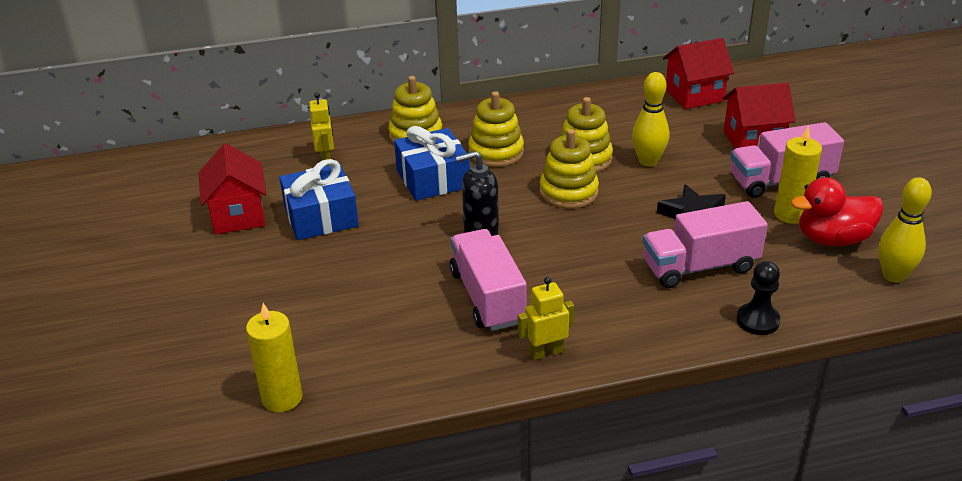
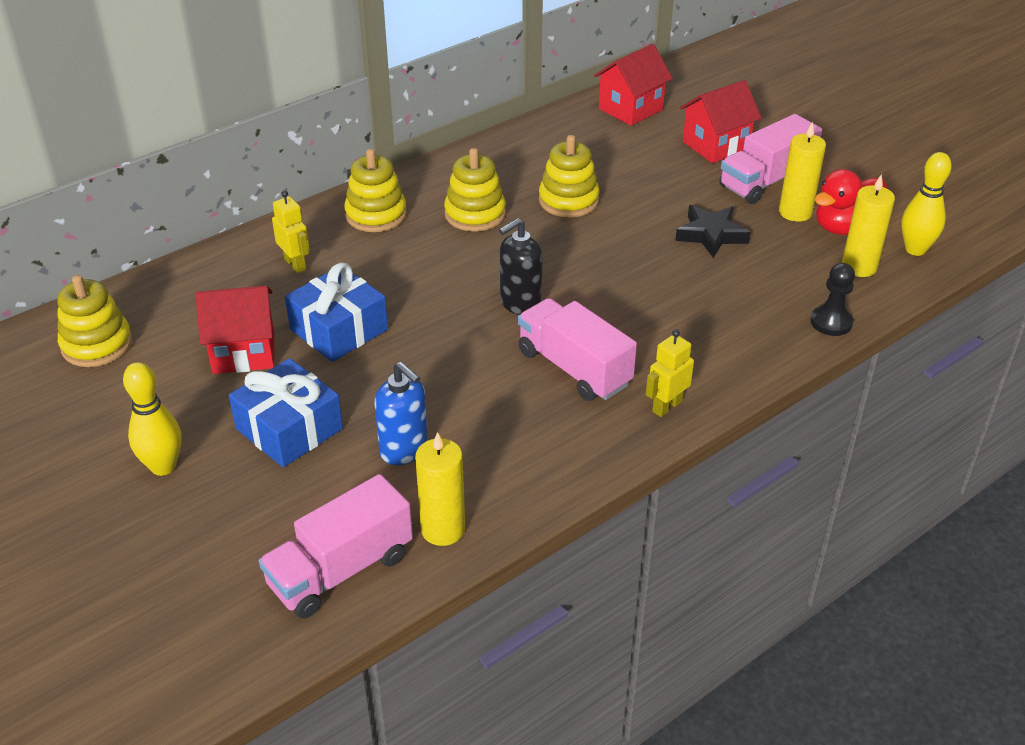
camera: 25 degrees left, 5 degrees up
red house [198,143,267,234] -> red house turned 60 degrees counterclockwise [195,286,274,374]
blue gift [394,126,470,201] -> blue gift moved to [229,358,343,467]
yellow stacking toy [540,129,599,209] -> yellow stacking toy moved to [57,275,132,367]
yellow bowling pin [632,72,669,167] -> yellow bowling pin moved to [123,362,182,476]
pink truck [643,201,768,288] -> pink truck moved to [259,474,413,619]
none -> blue soap dispenser [374,362,428,465]
none -> yellow candle [842,174,895,277]

